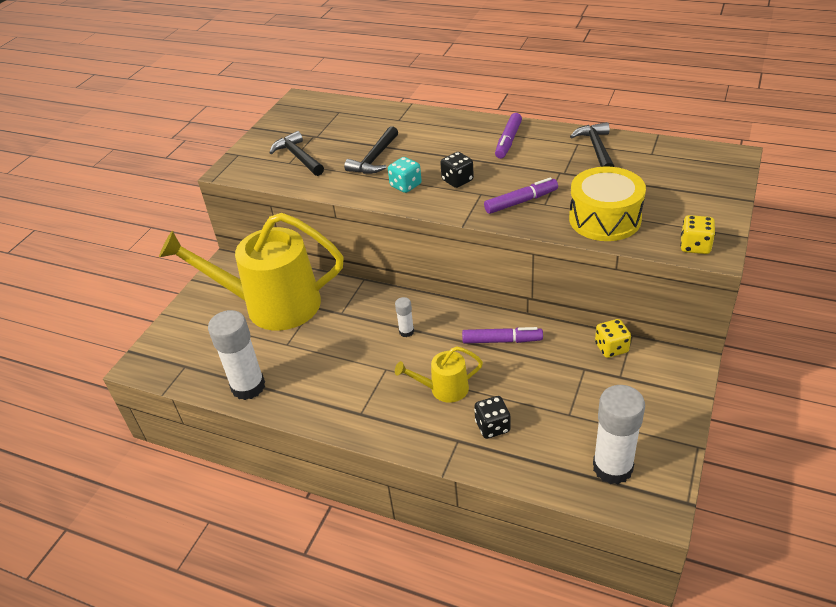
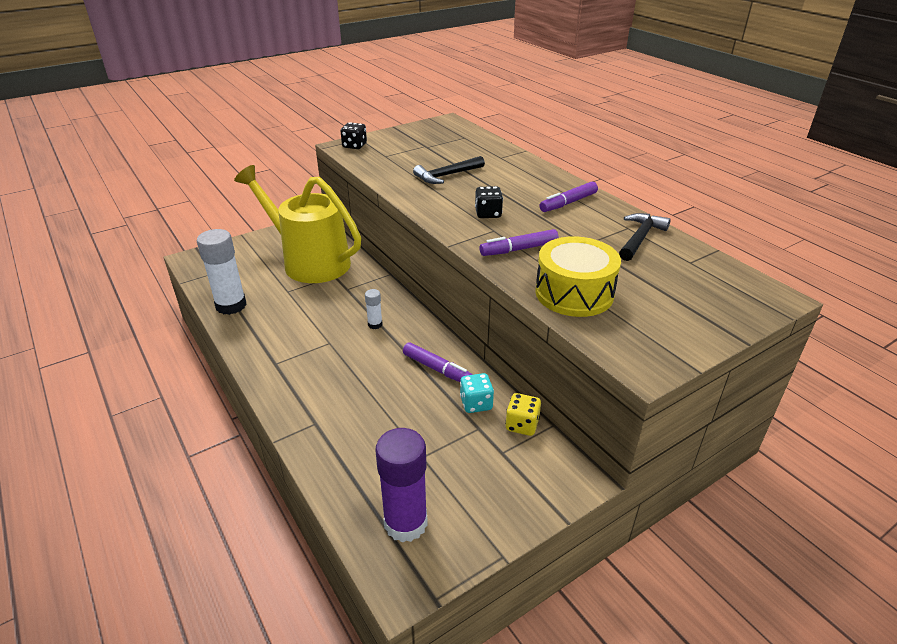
camera: 30 degrees right, 5 degrees down
black hammer [269,131,324,176] -> none
turquoise dice [388,157,422,193] -> turquoise dice moved to [460,373,494,413]
yellow watering can [395,346,483,403] -> none
black dice [474,396,510,439] -> black dice moved to [340,122,367,149]
purple marker [484,177,558,214] -> purple marker turned 150 degrees clockwise [479,229,559,256]
white glue stick [593,385,645,485] -> purple glue stick [375,428,428,543]
yellow dice [680,215,715,254] -> none

